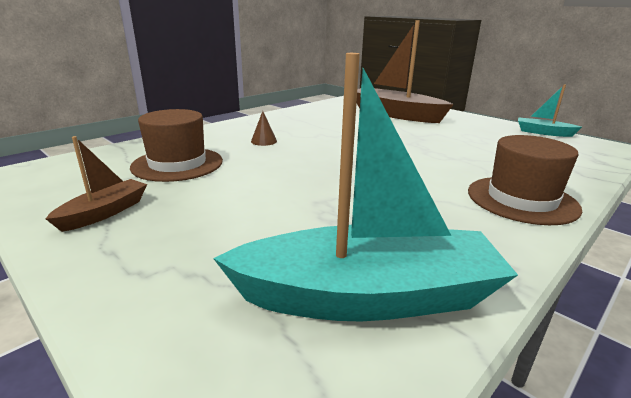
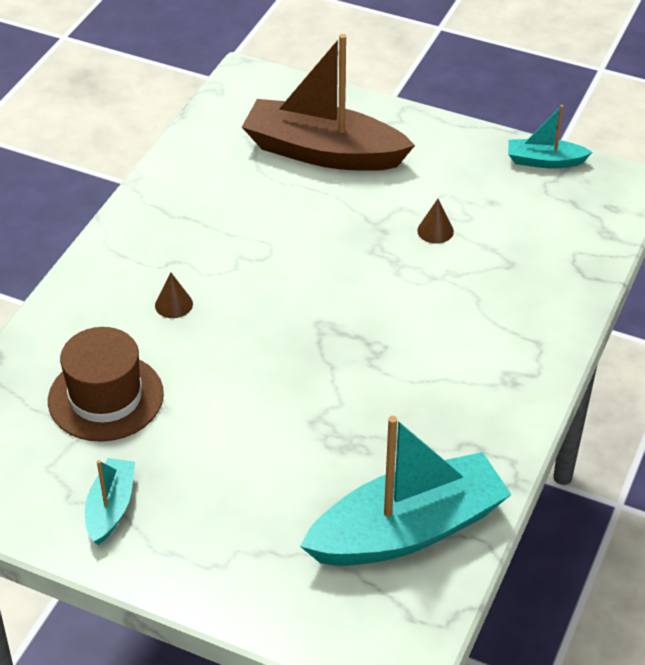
camera: 20 degrees left, 20 degrees up
brown boat [45,136,147,232] -> turquoise boat [85,458,135,545]
brown hat [468,135,582,225] -> none
none -> brown cone [417,199,454,244]

